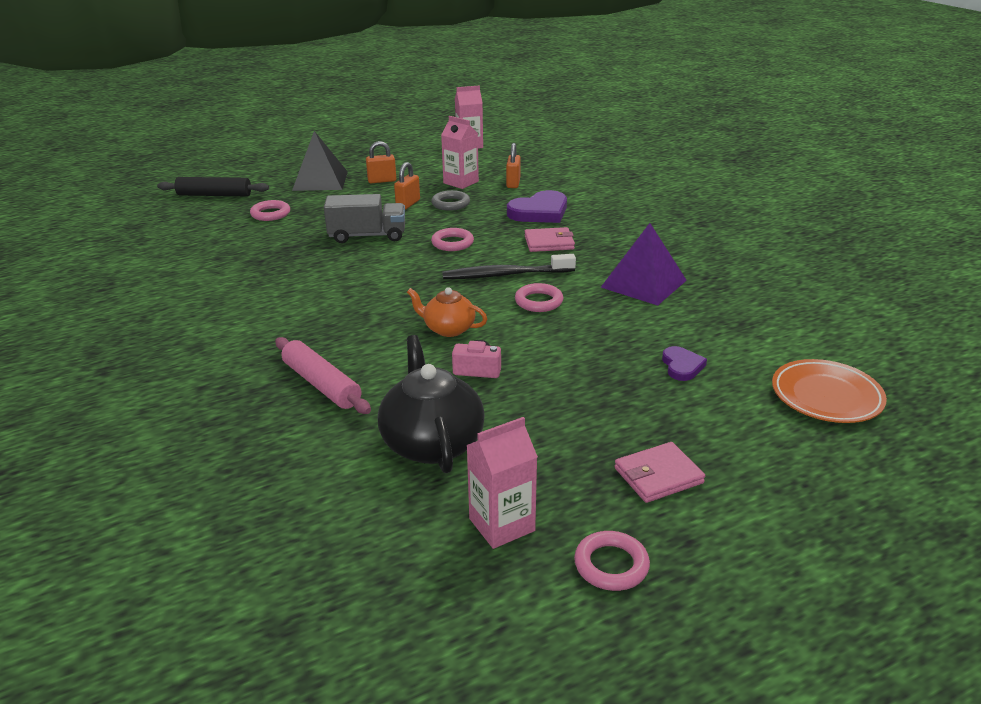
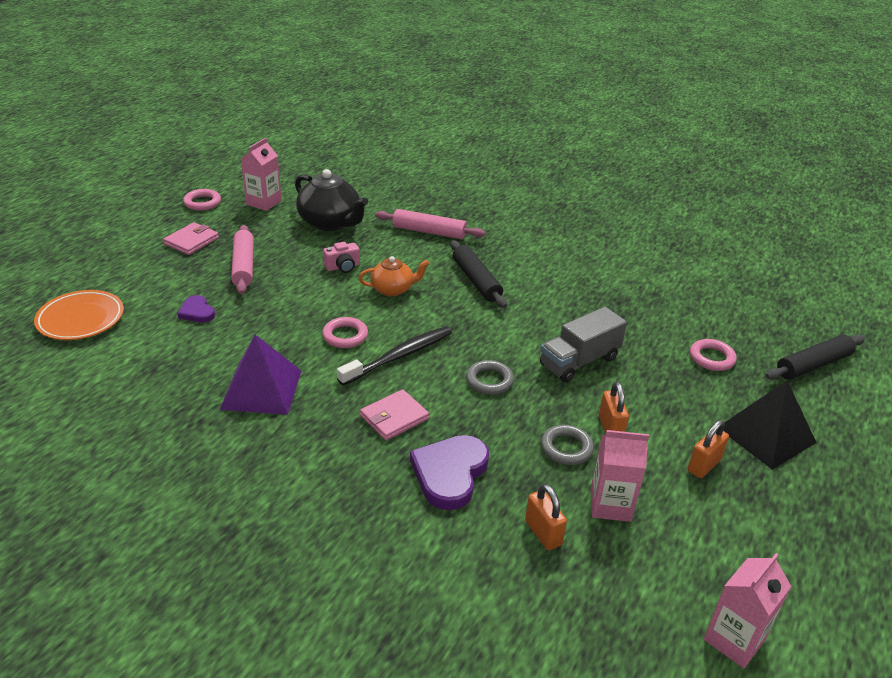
camera: 145 degrees right, 5 degrees up
pink ring [431,228,474,251] -> grey ring [466,360,514,395]
none -> pink rolling pin [231,225,254,294]
none -> black rolling pin [450,240,507,308]

